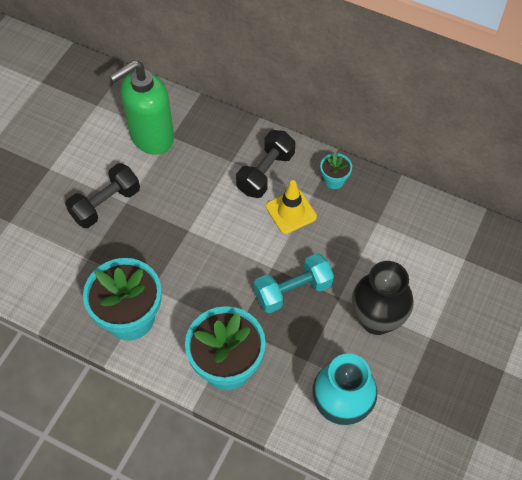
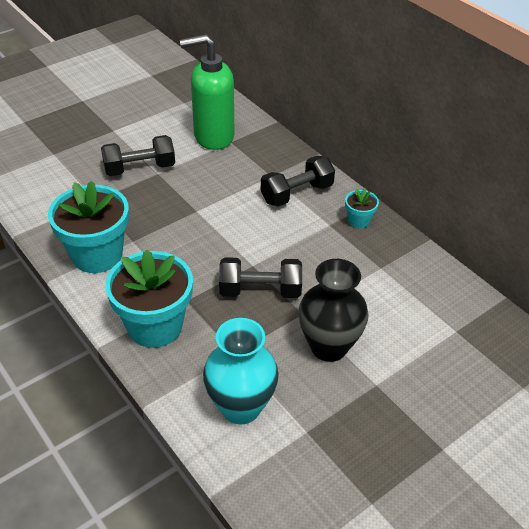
camera: 25 degrees right, 15 degrees down
turquoise dumbbell [254,253,334,313] -> black dumbbell [219,257,302,298]
yellow traffic cone [266,180,317,234] -> none

